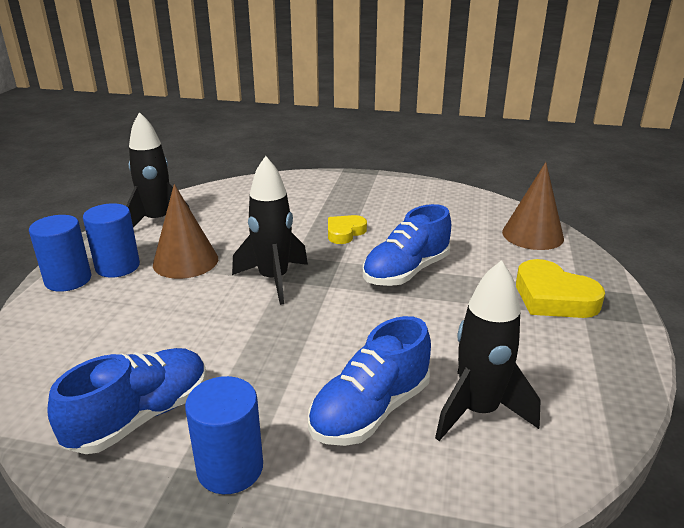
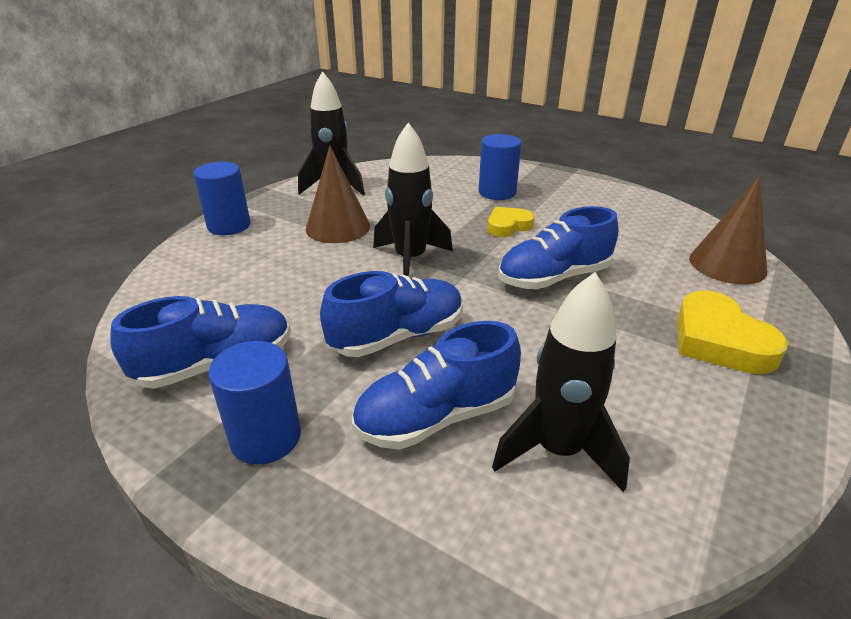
camera: 20 degrees right, 5 degrees up
blue cylinder [83,203,140,278] -> blue cylinder moved to [479,134,521,200]
none -> blue shoe [320,271,463,357]

